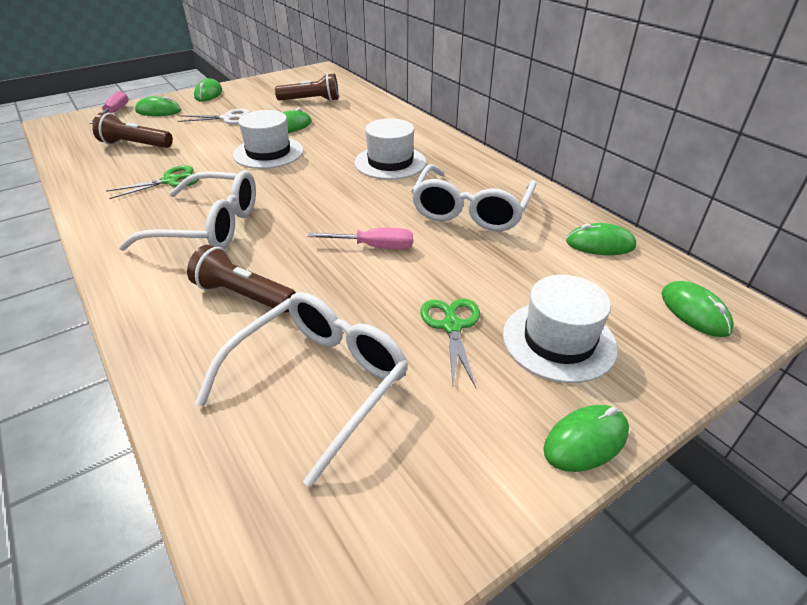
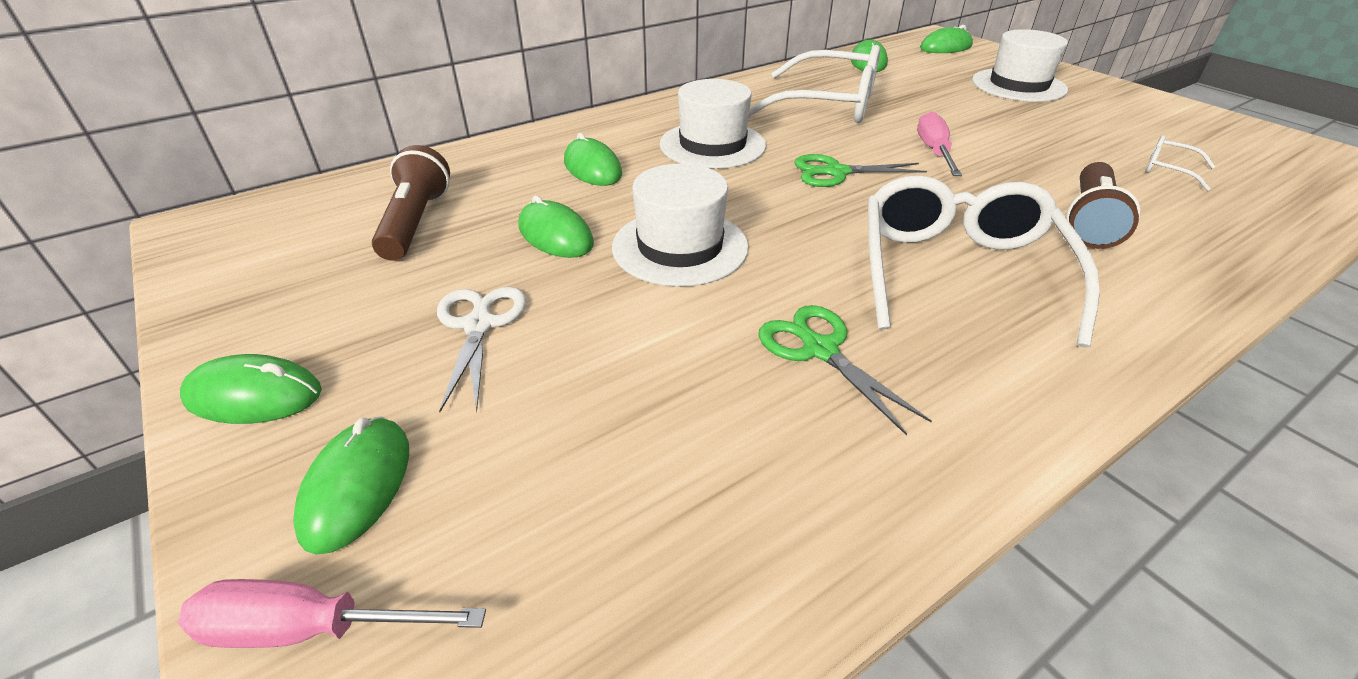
camera: 90 degrees left, 0 degrees up
brown flashlight [92,113,173,148] -> none
white glasses [195,292,408,488] -> white glasses [1145,135,1215,191], size x0.42
green scissors [420,298,480,388] -> green scissors moved to [794,154,927,187]
green mouse [543,405,629,472] -> green mouse moved to [564,133,622,186]

